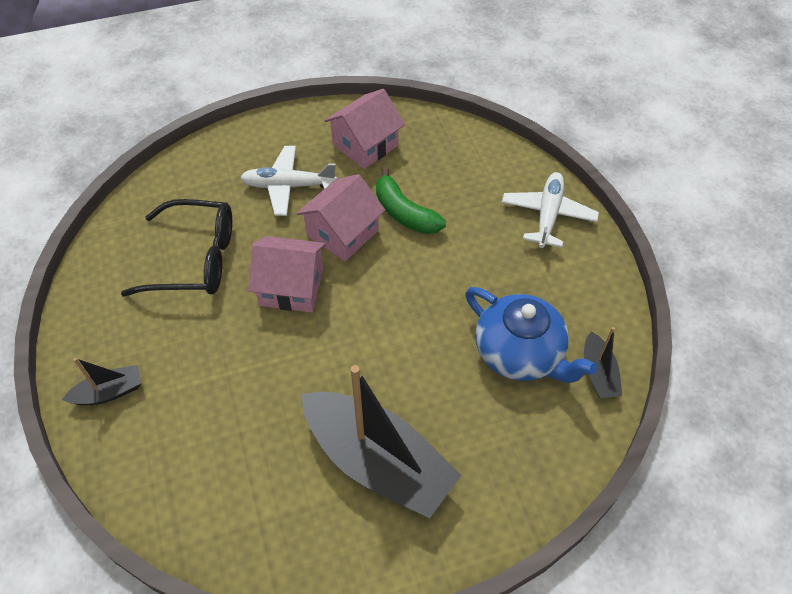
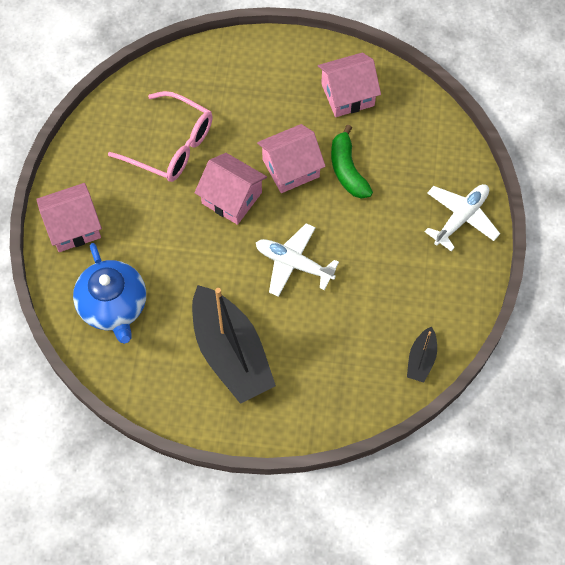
camera: 25 degrees right, 10 degrees up
black boat [62,358,141,406] -> pink house [36,183,102,252]
black glasses [121,199,232,296] -> pink glasses [108,91,213,182]
white plane [240,146,337,216] -> white plane moved to [256,223,339,297]
blue teapot [465,287,597,383] -> blue teapot moved to [73,243,146,344]

